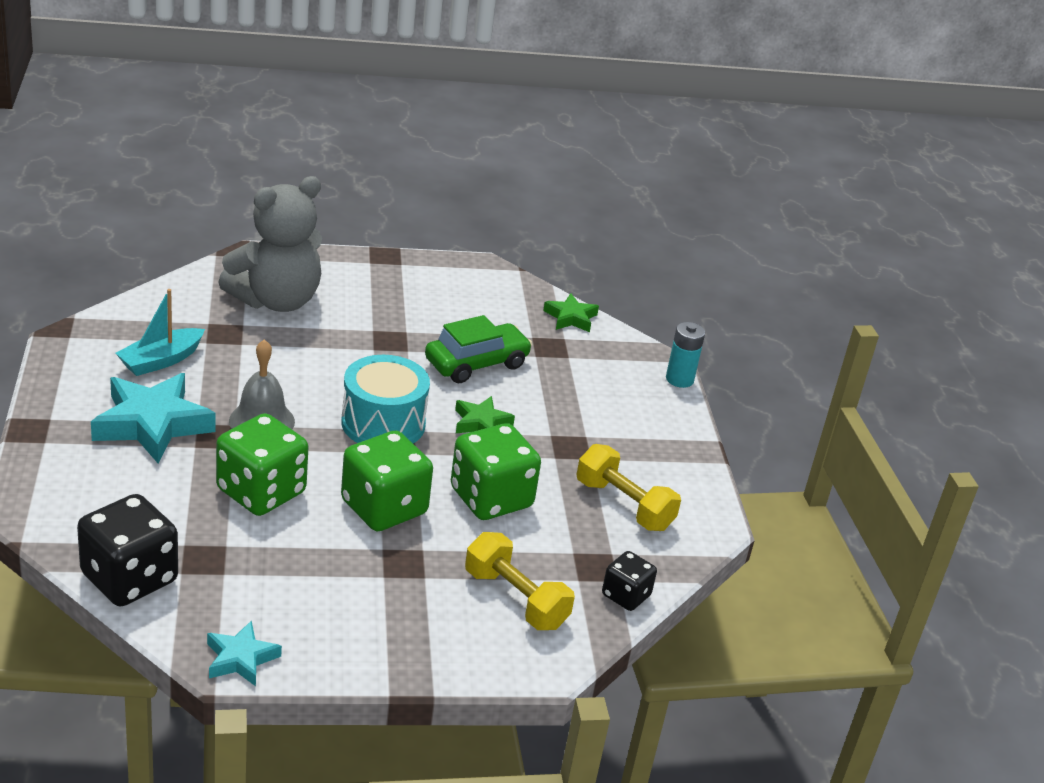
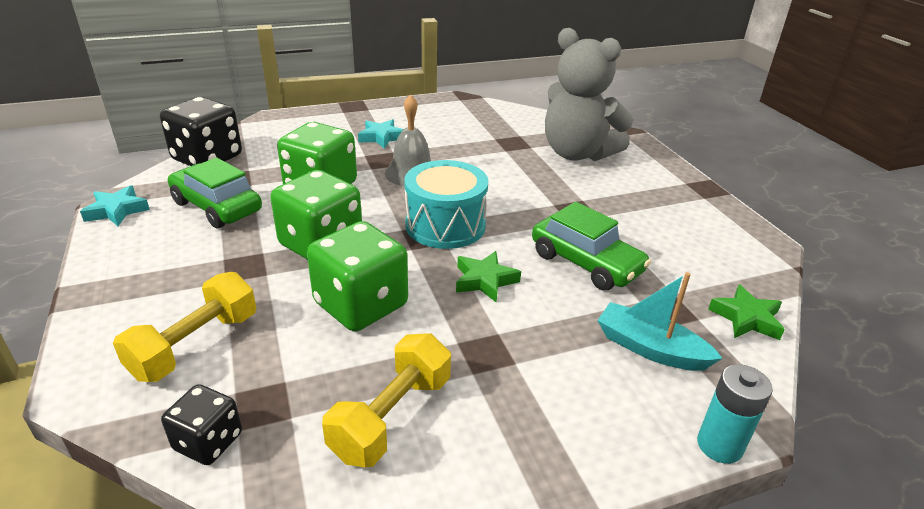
camera: 80 degrees right, 0 degrees up
turquoise star [91,373,216,463] -> turquoise star [358,119,404,149], size x0.54
turquoise boat [116,289,205,376] -> turquoise boat moved to [597,272,722,371]
none -> green car [168,158,262,228]

